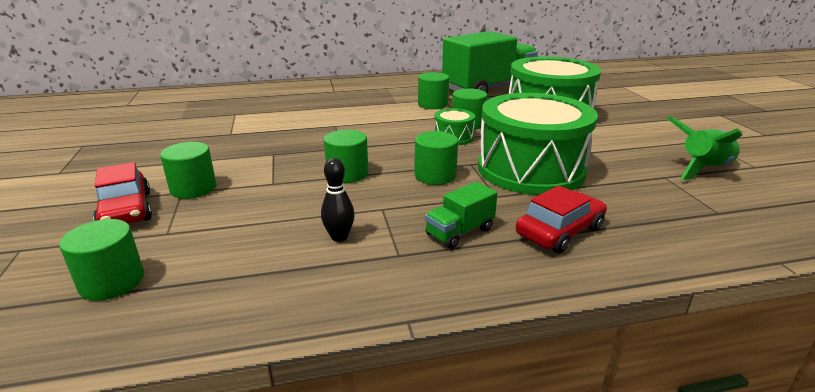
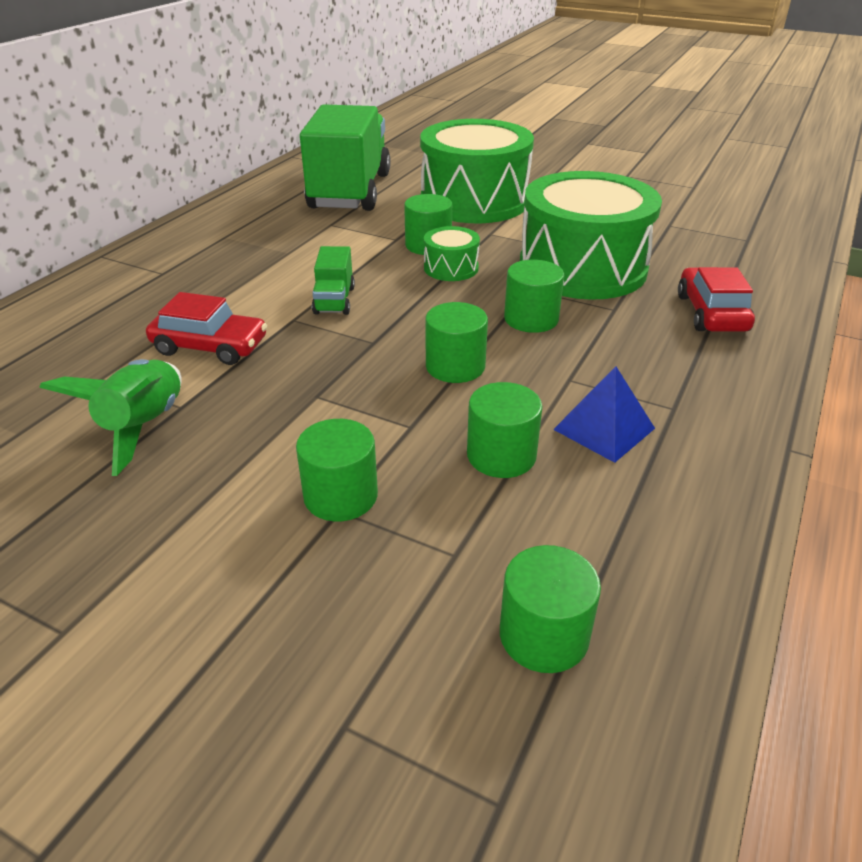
camera: 50 degrees left, 10 degrees up
red car [93,162,152,224] -> red car moved to [146,292,267,365]
black bowling pin [321,158,355,242] -> blue pyramid [553,366,655,463]
green cylinder [418,72,449,109] -> green cylinder moved to [467,382,543,478]
green truck [425,182,497,249] -> green truck moved to [312,246,355,315]
green rocket [667,116,742,180] -> green rocket moved to [39,359,182,476]

